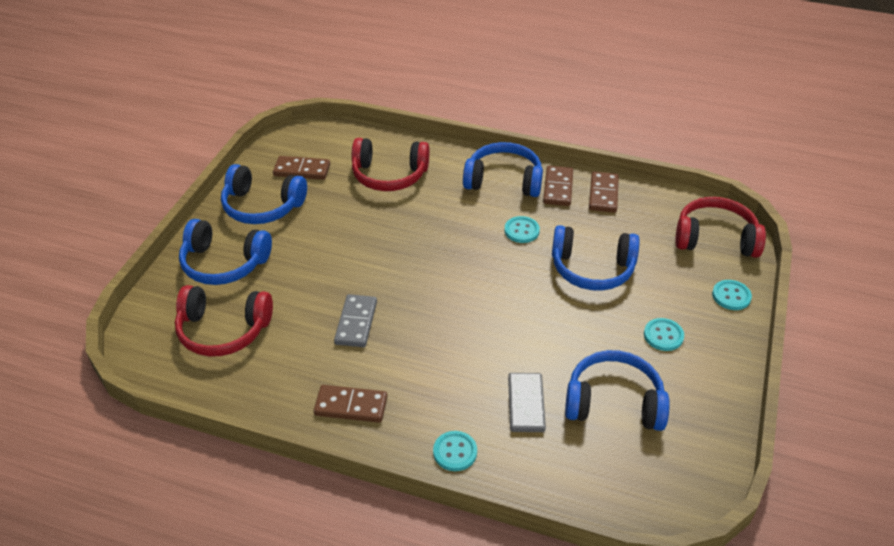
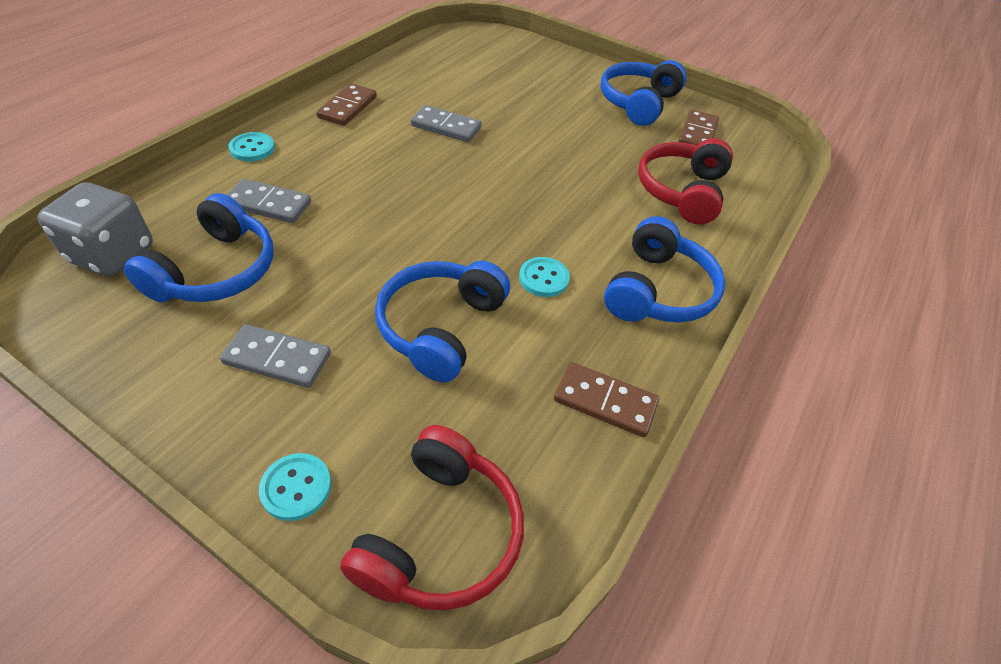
camera: 100 degrees right, 5 degrees up
red headphones [175,285,273,356] -> none
blue headphones [179,219,272,285] -> none
brown domino [543,166,573,206] -> none
turquoise button [644,318,684,351] -> grey domino [220,324,331,388]
none -> grey dice [37,182,153,276]

